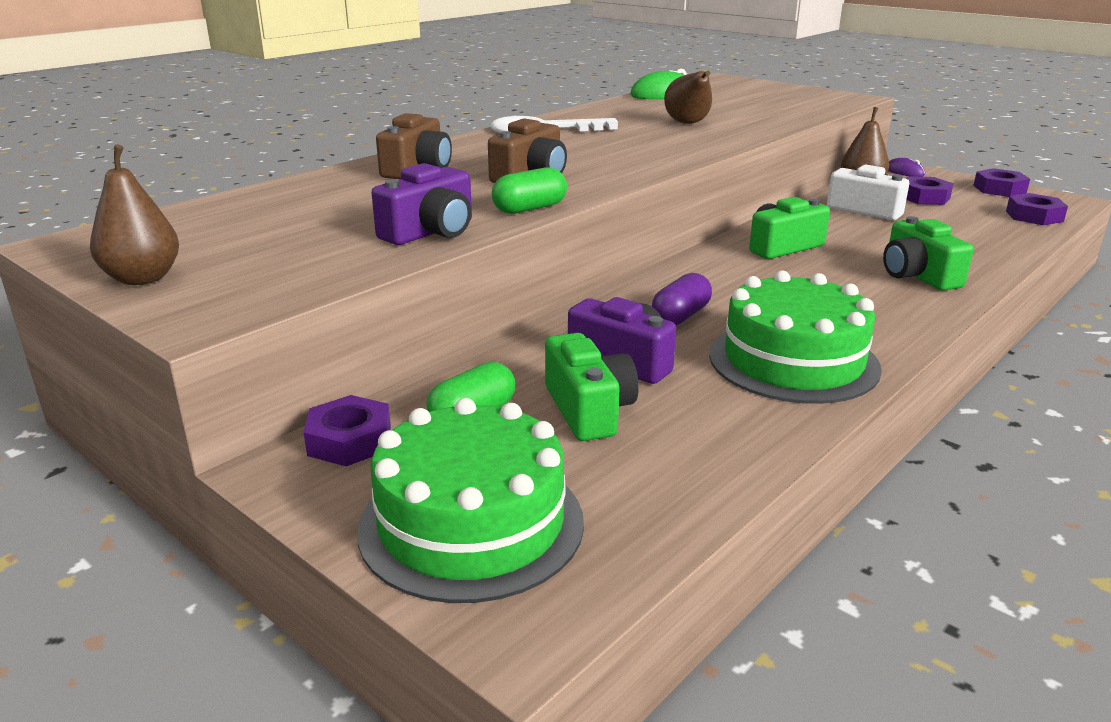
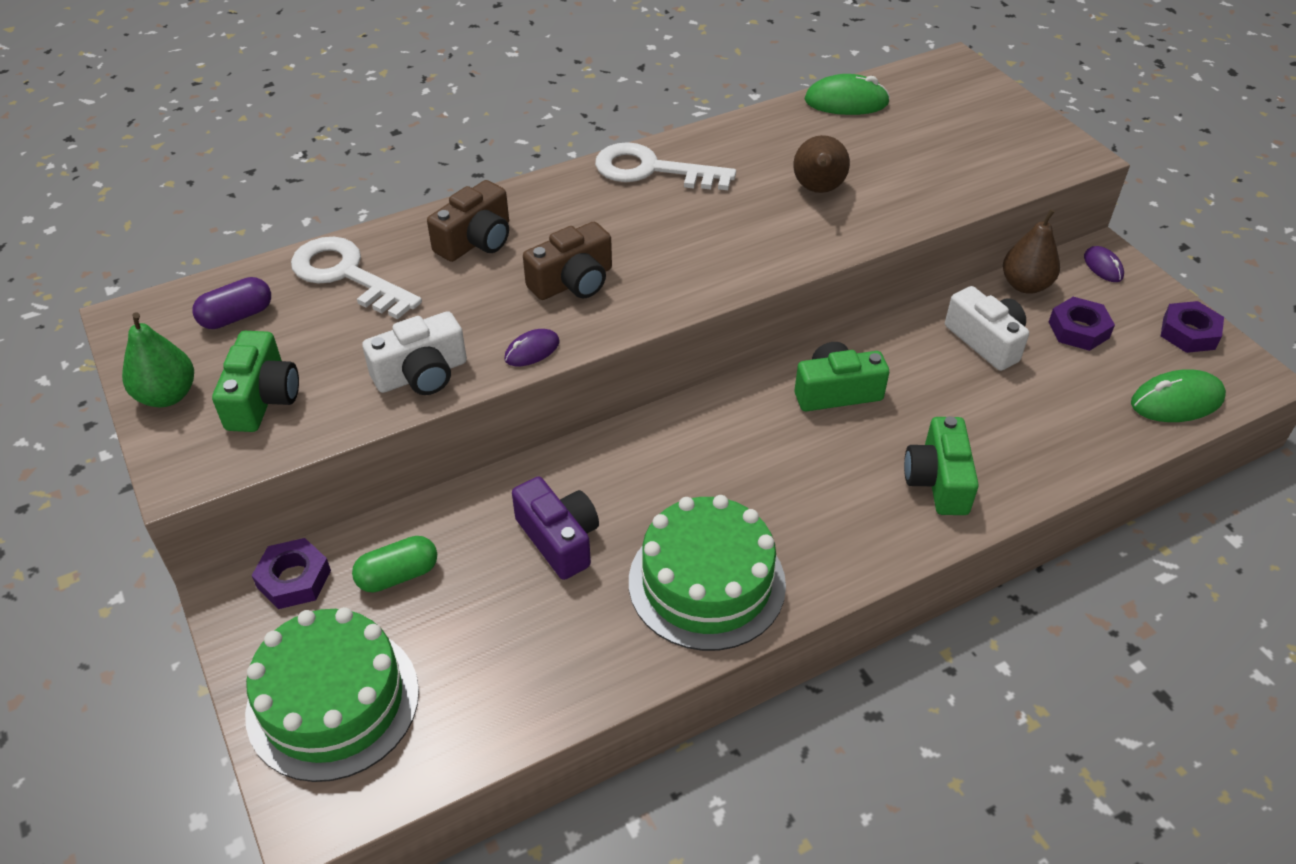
camera: 20 degrees right, 20 degrees up
brown pear [90,144,179,285] -> green pear [122,312,194,407]
purple camera [372,163,472,245] -> white camera [362,311,467,395]
green capsule [492,168,567,214] -> purple mouse [504,329,559,366]
green camera [545,333,639,441] -> green camera moved to [212,331,299,432]
purple capsule [652,273,712,325] -> purple capsule moved to [192,277,271,329]
purple nut [1006,193,1068,225] -> green mouse [1131,369,1226,422]
none -> white key [291,237,422,320]

